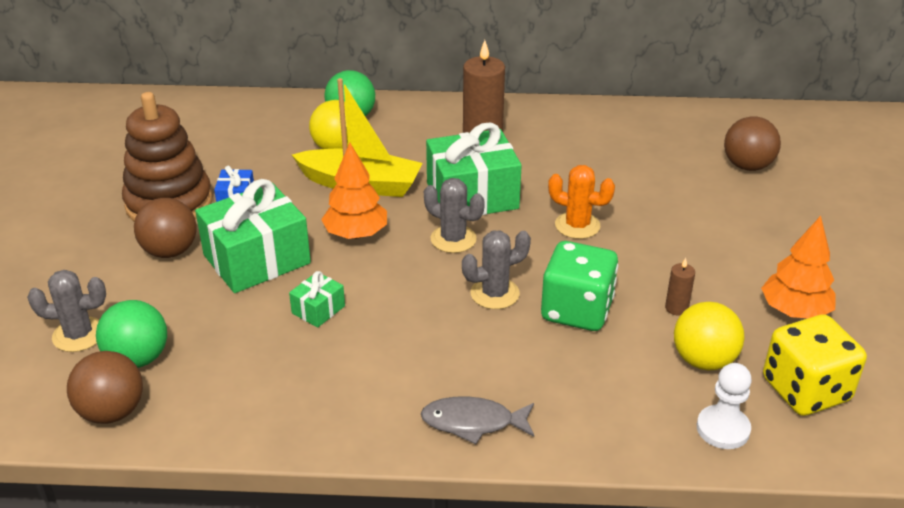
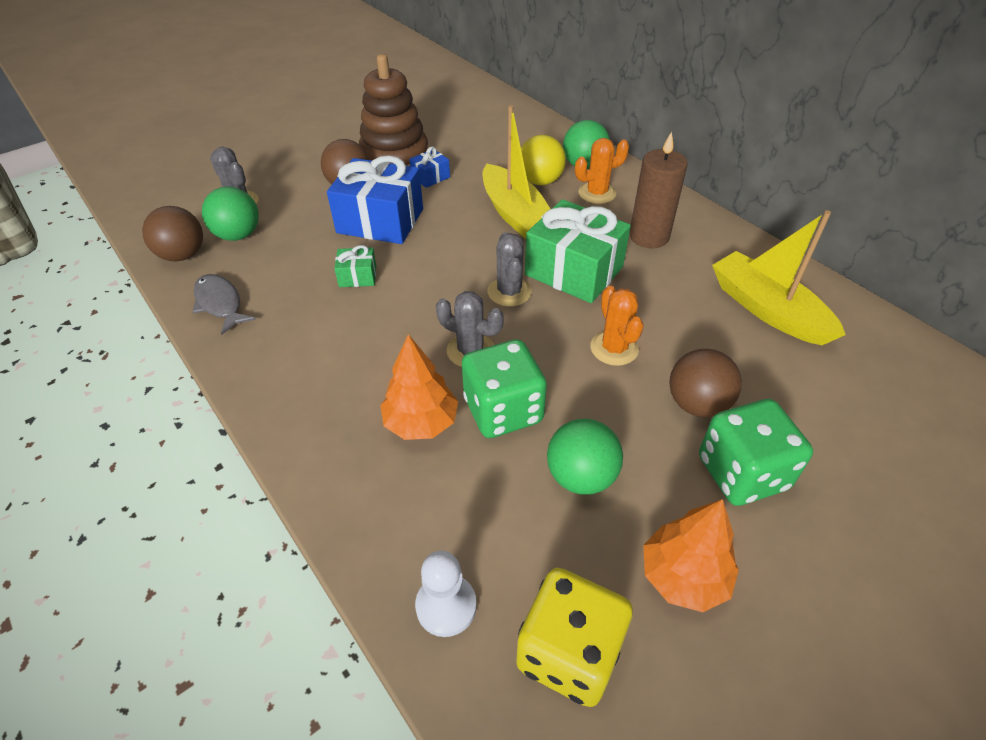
camera: 50 degrees right, 10 degrees up
green gift [195,179,311,293] -> blue gift [327,155,423,244]
orange tree [321,142,387,239] -> orange tree moved to [380,334,458,440]
grey fish [421,396,534,444] -> grey fish moved to [193,274,256,335]
brown candle [665,258,695,316] -> green ball [547,419,623,495]
yellow ball [674,302,744,371] -> none
brown ball [724,117,781,171] -> brown ball moved to [669,349,742,417]
none -> orange cactus [575,138,629,204]
none -> green dice [699,399,813,506]
none -> yellow boat [712,210,846,345]

